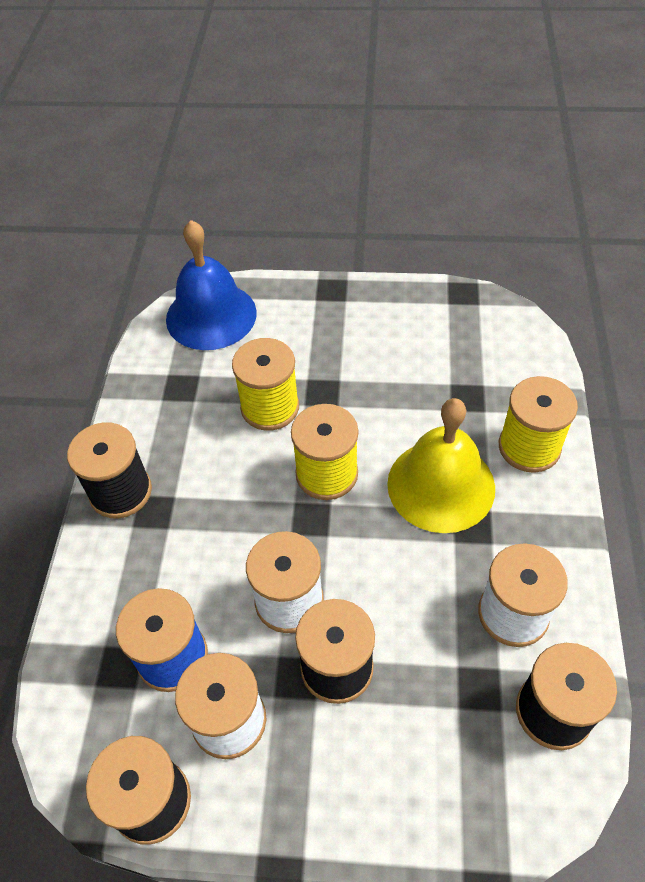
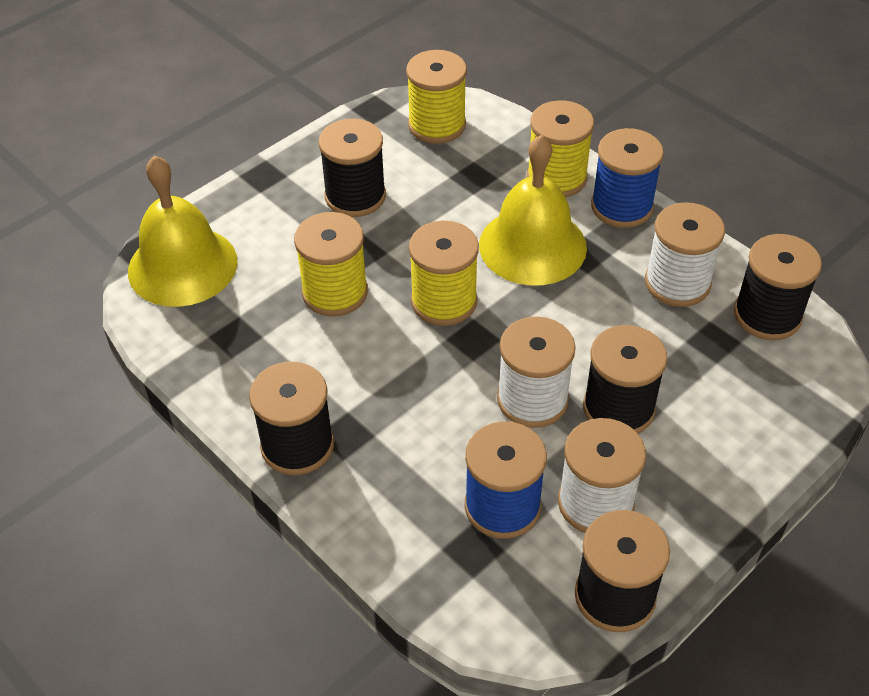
camera: 50 degrees left, 5 degrees down
blue bell [166,220,257,350] -> yellow bell [128,155,238,307]
none -> black spool [319,119,386,217]
none -> yellow spool [406,50,467,144]
none -> blue spool [591,128,664,228]

